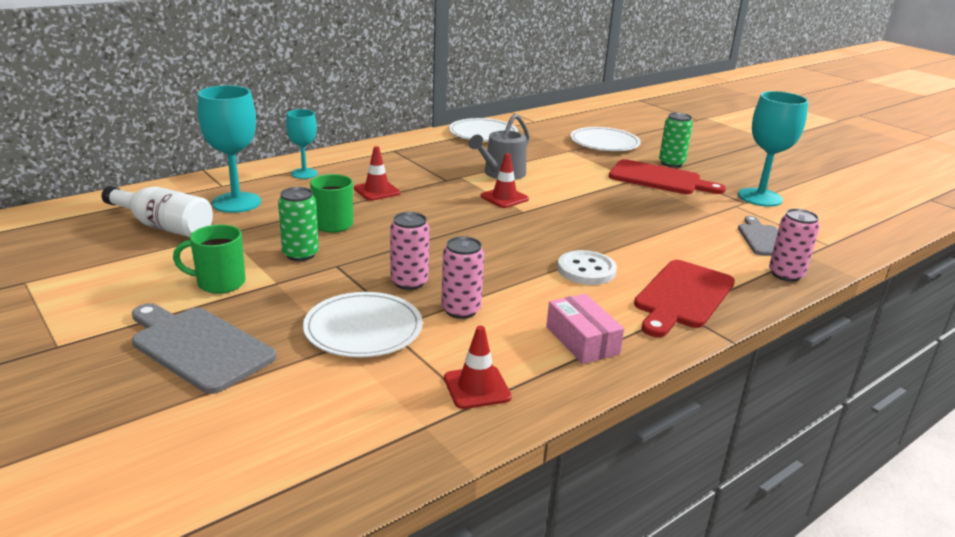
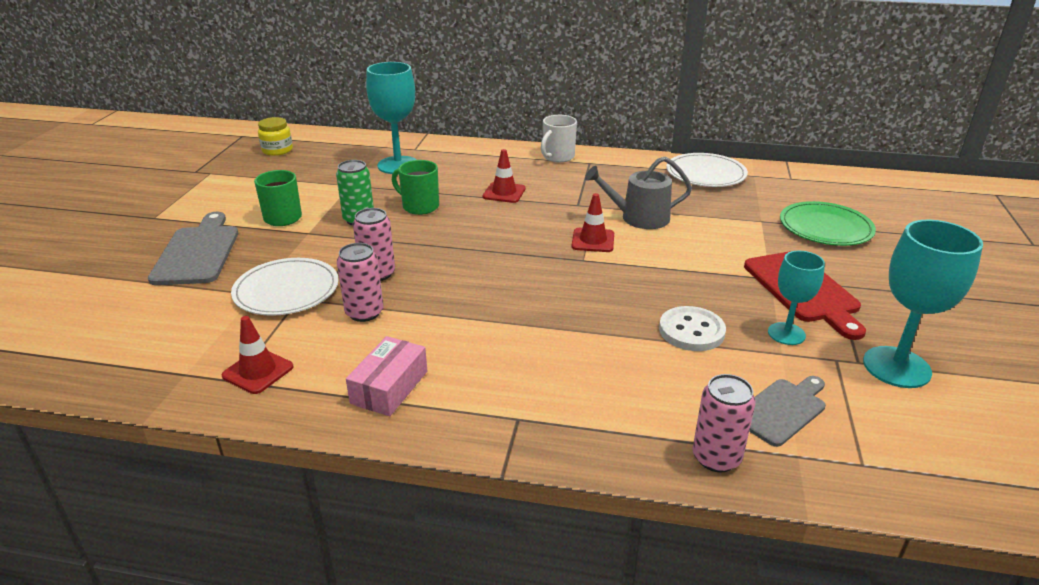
camera: 50 degrees right, 5 degrees up
white bottle [102,186,213,237] -> none
turquoise goblet [286,109,318,179] -> turquoise goblet moved to [768,251,825,345]
white button [557,250,617,285] -> white button moved to [659,306,726,351]
white plate [570,127,641,151] -> green plate [780,201,876,246]
red cutting board [634,260,735,337] -> none
green can [659,113,693,167] -> none
none -> yellow jar [258,117,293,156]
none -> white mug [541,115,577,162]

